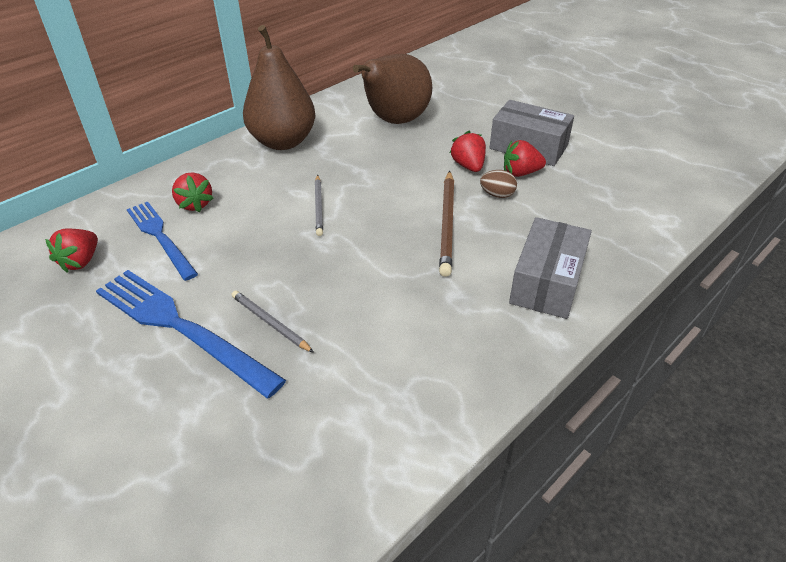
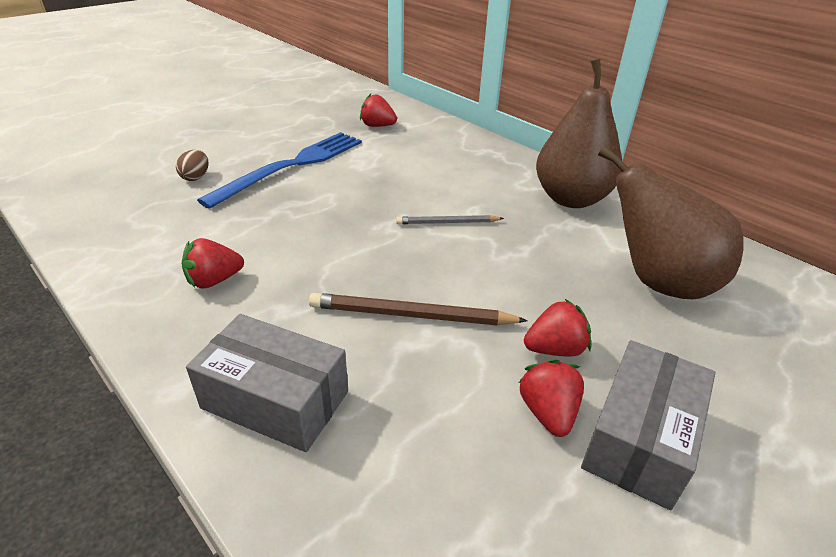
camera: 90 degrees right, 5 degrees down
blue fork [126,202,198,281] -> none
red strawberry [172,172,214,213] -> red strawberry moved to [182,238,244,288]
grey pencil [231,291,314,353] -> none
brown egg [480,170,517,198] -> brown egg moved to [176,150,208,181]

